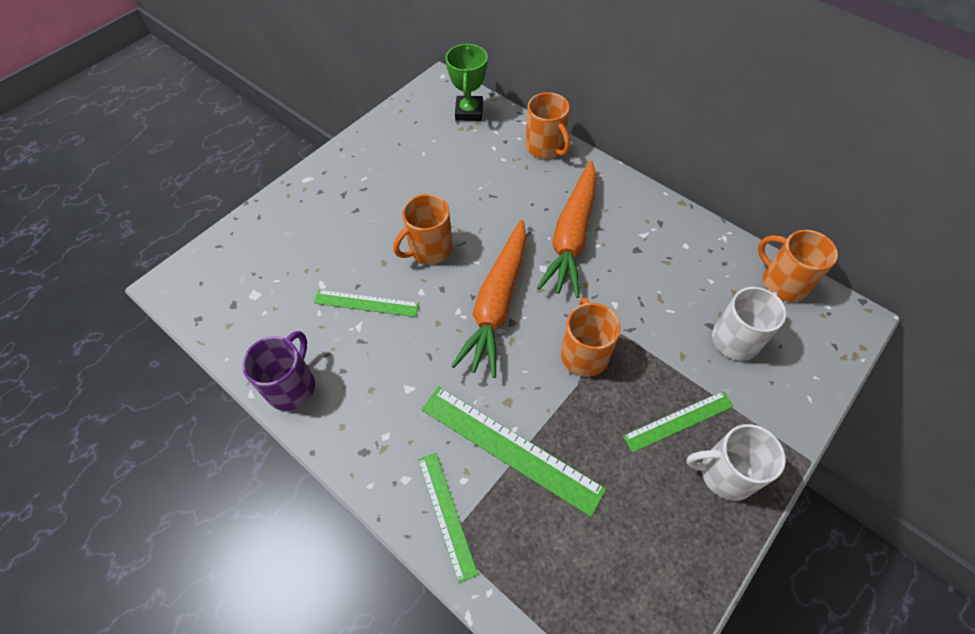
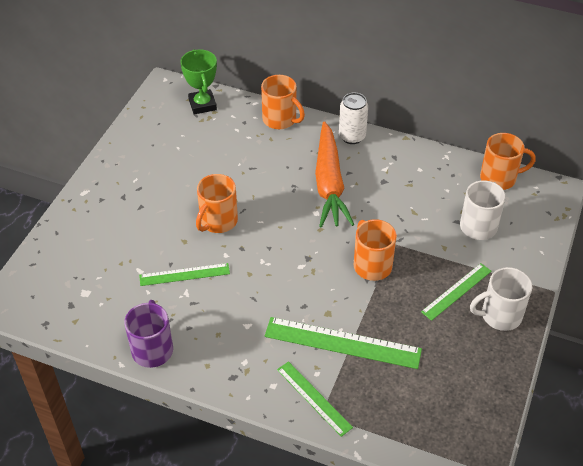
camera: 20 degrees left, 10 degrees down
orange carrot [451,220,527,378] -> none
orange mug [758,230,838,302] -> orange mug turned 150 degrees clockwise [480,133,536,190]
none -> white can [339,93,368,144]

